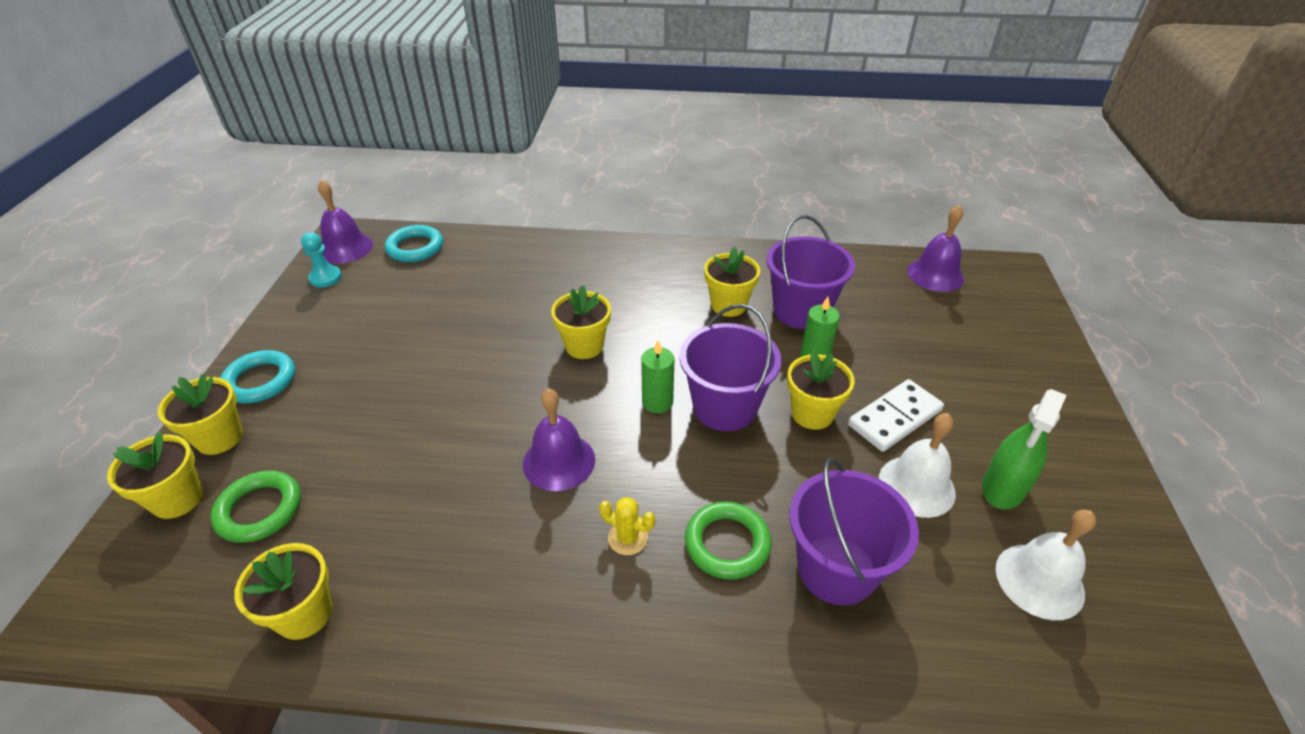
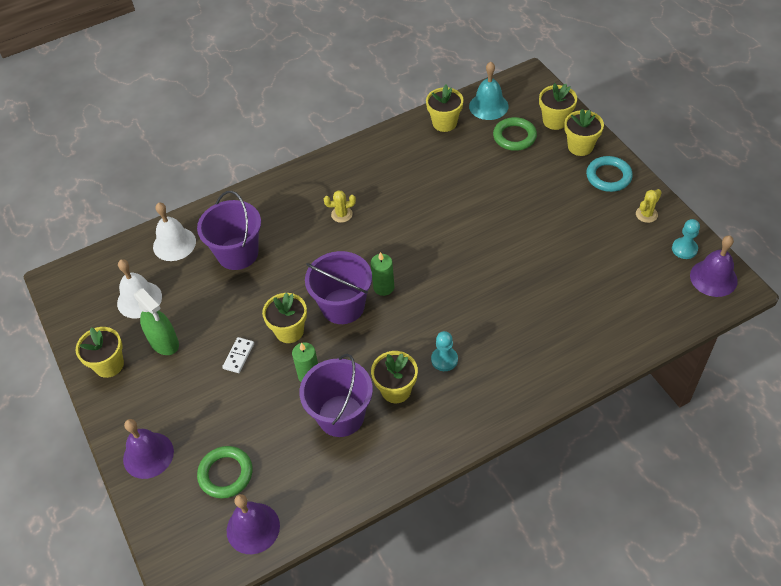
camera: 150 degrees right, 10 degrees up
turquoise ring [385,225,443,262] -> none
purple bell [523,388,595,491] -> purple bell moved to [123,419,174,479]
yellow flower pot [551,285,611,359] -> yellow flower pot moved to [76,327,124,378]
green ring [685,501,772,580] -> green ring moved to [197,446,253,498]
white domino [848,379,944,452] -> white domino [222,337,254,373], size x0.59
white bell [879,413,956,518] -> white bell moved to [153,202,196,261]
green spray bottle [982,389,1067,510] -> green spray bottle turned 135 degrees clockwise [134,288,179,355]
none -> turquoise pawn [431,331,458,371]
none -> turquoise bell [469,62,508,120]
none -> yellow cactus [636,189,662,223]

